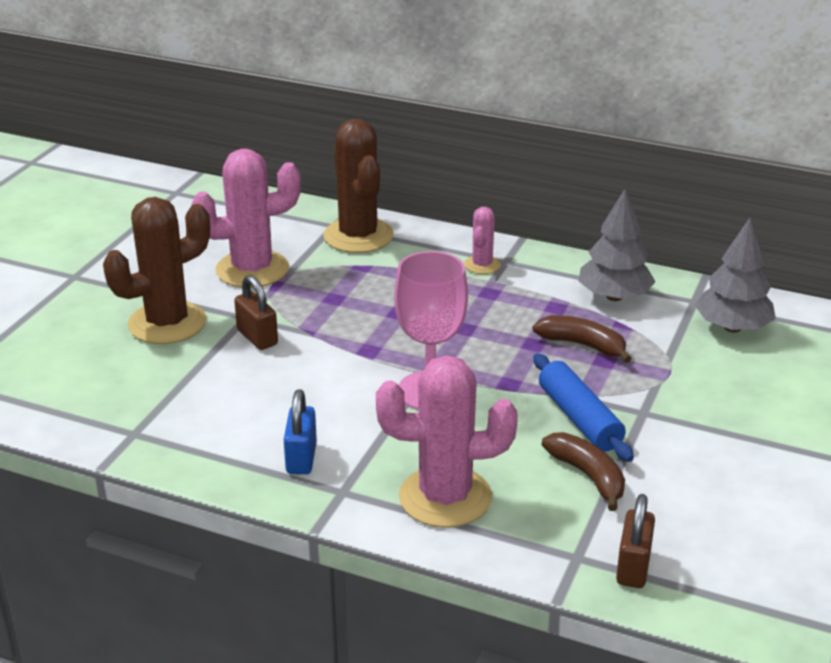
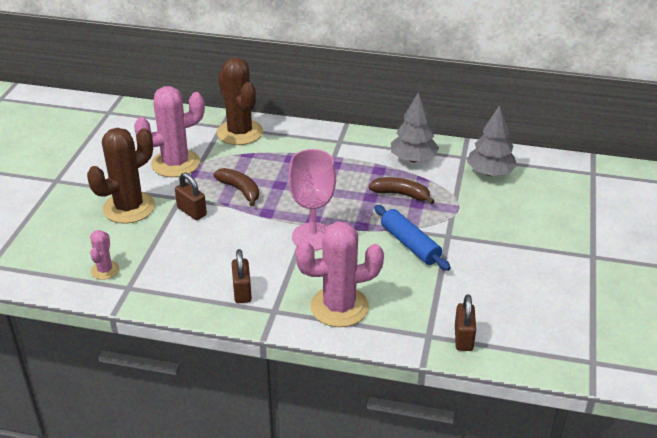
camera: 10 degrees left, 5 degrees up
blue padlock [284,389,317,474] -> brown padlock [232,249,252,303]
pink cactus [464,207,501,274] -> pink cactus moved to [90,230,119,280]
brown banana [542,432,625,511] -> brown banana moved to [213,168,259,207]

